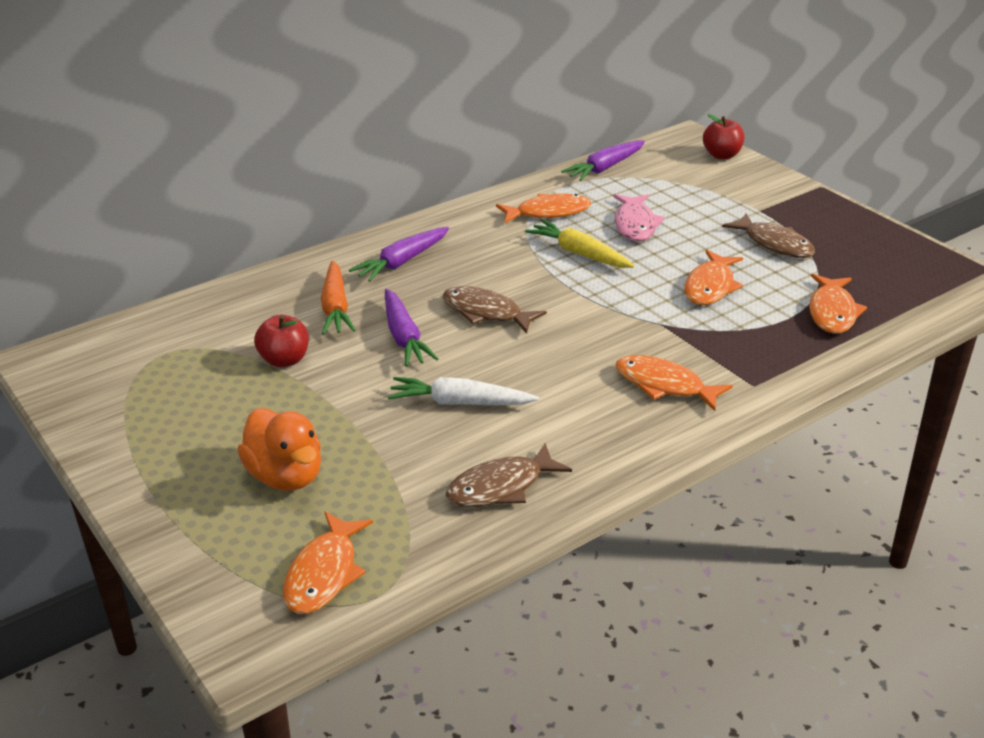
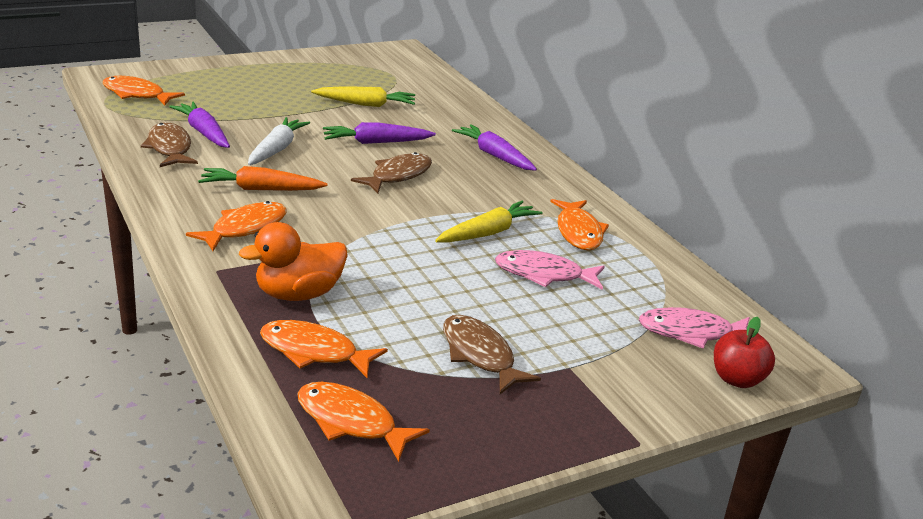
camera: 95 degrees right, 5 degrees down
orange duck [237,408,321,491] -> orange duck moved to [239,222,348,301]
red apple [254,315,309,367] -> yellow carrot [311,86,415,107]
orange carrot [321,261,355,334] -> orange carrot moved to [198,166,328,191]
purple carrot [561,141,645,181] -> purple carrot moved to [169,102,230,148]
orange fish [684,250,743,305] -> orange fish moved to [297,382,430,462]
brown fish [722,213,815,258] -> brown fish turned 90 degrees clockwise [443,315,541,394]
none -> pink fish [639,307,750,349]

